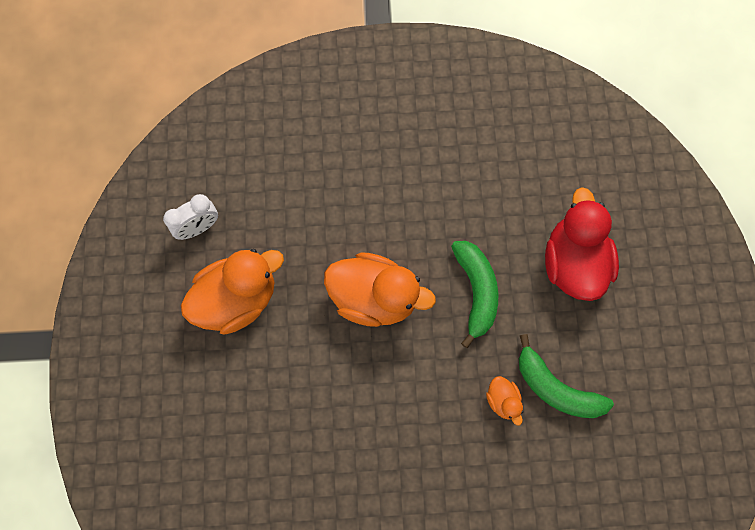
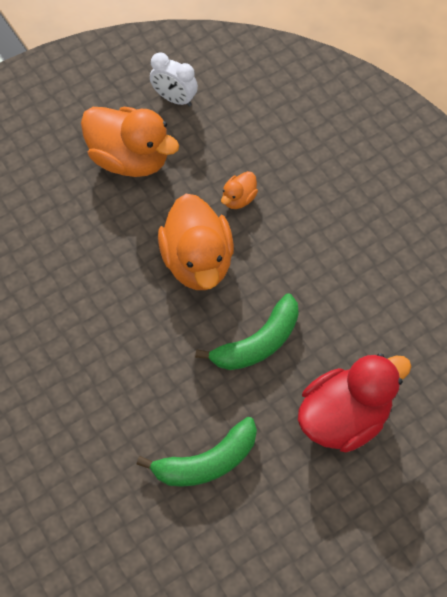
camera: 60 degrees right, 10 degrees down
orange duck [486,376,523,426] -> orange duck moved to [221,171,258,209]
green banana [519,334,614,418] -> green banana turned 120 degrees counterclockwise [137,417,257,487]

